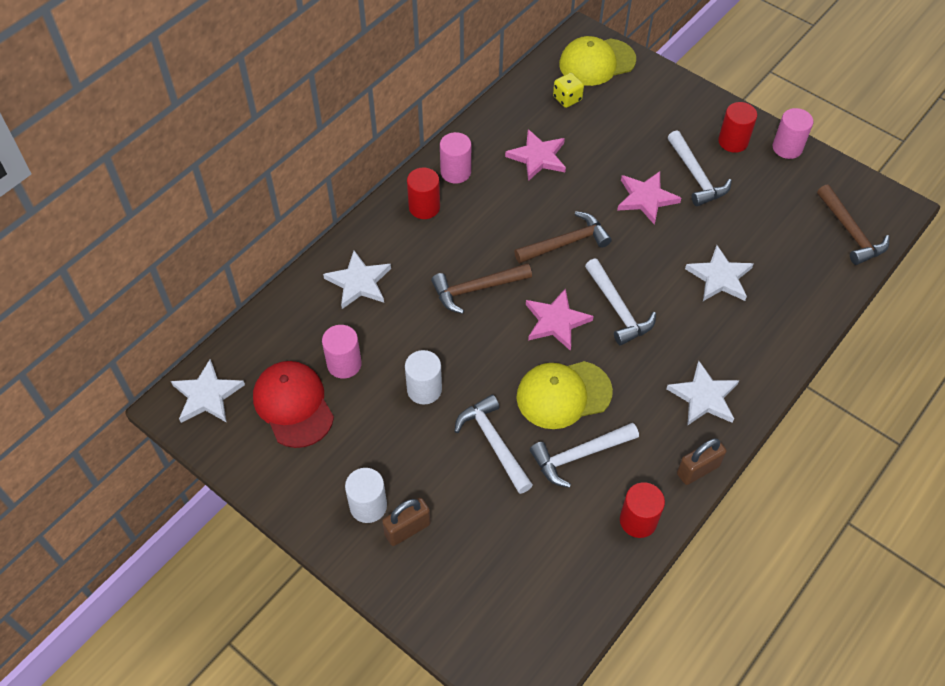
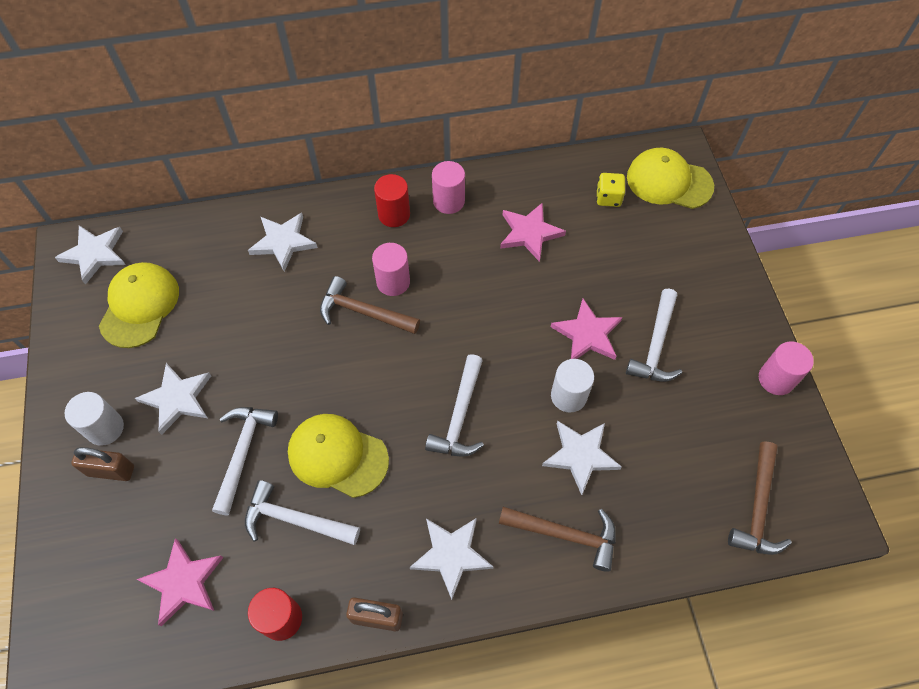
camera: 40 degrees right, 5 degrees up
red cap [253,361,334,448] -> yellow cap [99,262,179,348]
pink cylinder [322,325,362,379] -> pink cylinder moved to [372,243,410,296]
white cylinder [405,350,442,405] -> white cylinder moved to [551,359,594,412]
brown hammer [514,211,612,263] -> brown hammer moved to [499,507,616,572]
pink star [526,288,594,351] -> pink star moved to [136,538,223,626]
red cylinder [718,102,757,153] -> none
none -> white star [135,363,211,435]

